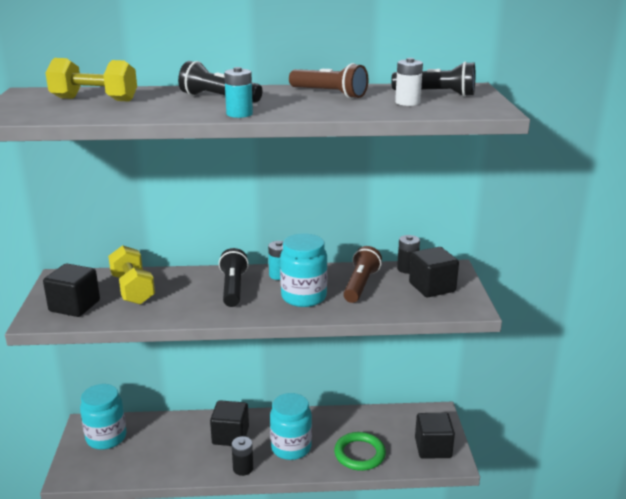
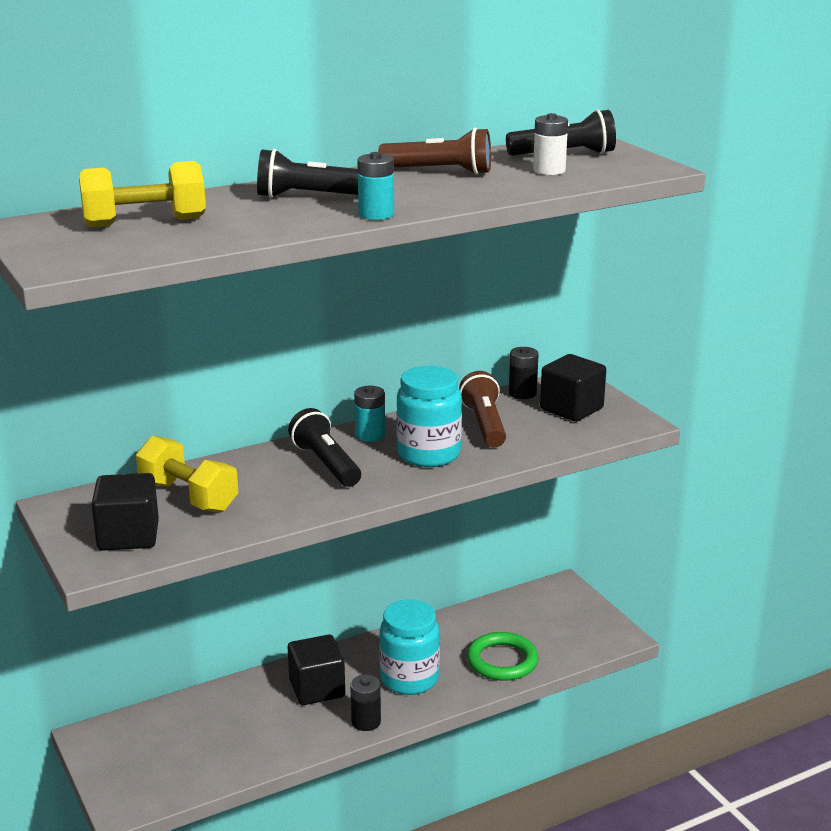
camera: 25 degrees left, 0 degrees up
turquoise jar [80,384,127,450] -> none
black cube [415,413,455,459] -> none

